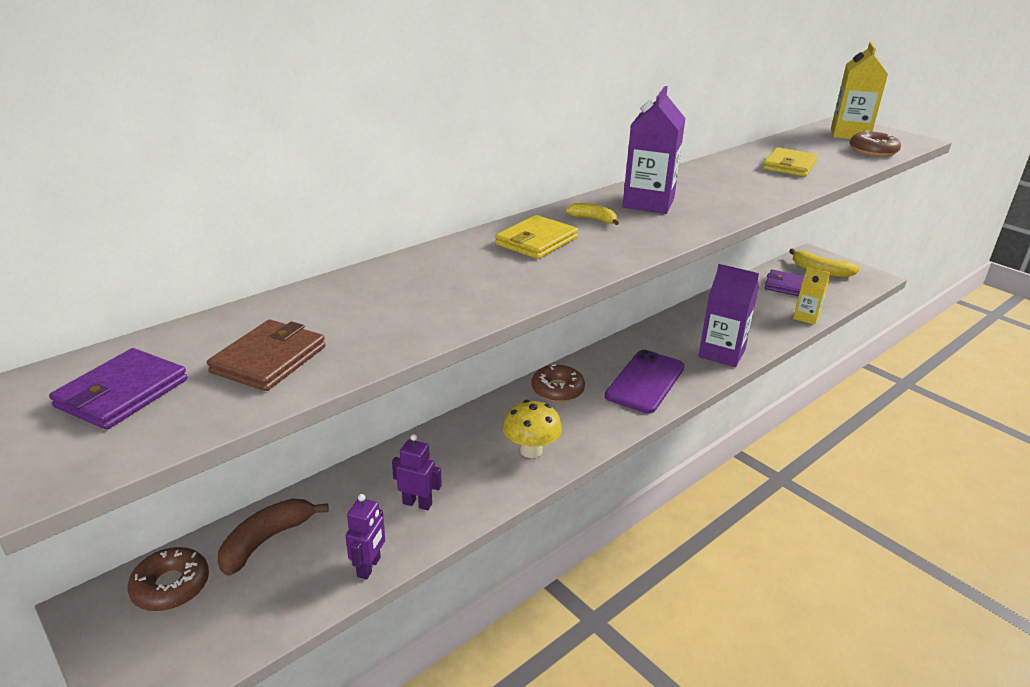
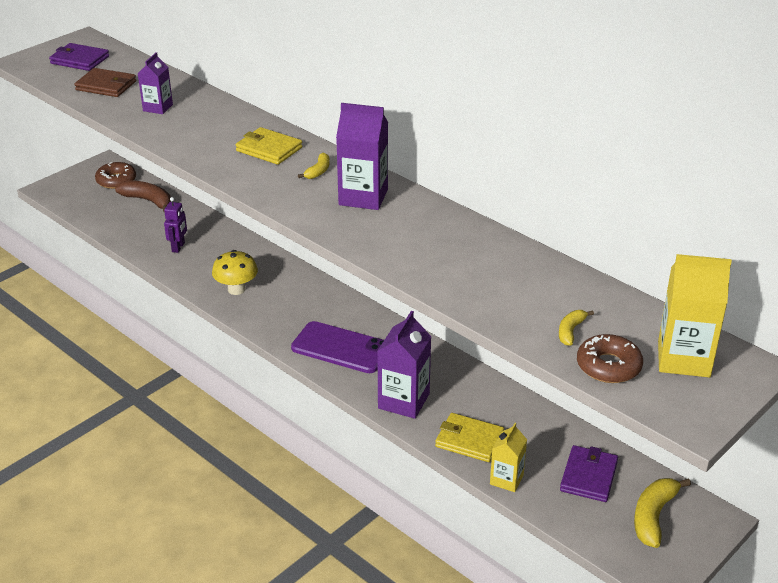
camera: 85 degrees right, 5 degrees up
purple robot [346,494,385,579] -> none
brown donut [532,364,585,402] -> none
yellow wallet [763,147,818,177] -> yellow wallet moved to [435,413,504,462]
none -> purple carton [138,52,173,114]
none -> yellow banana [559,310,594,346]

